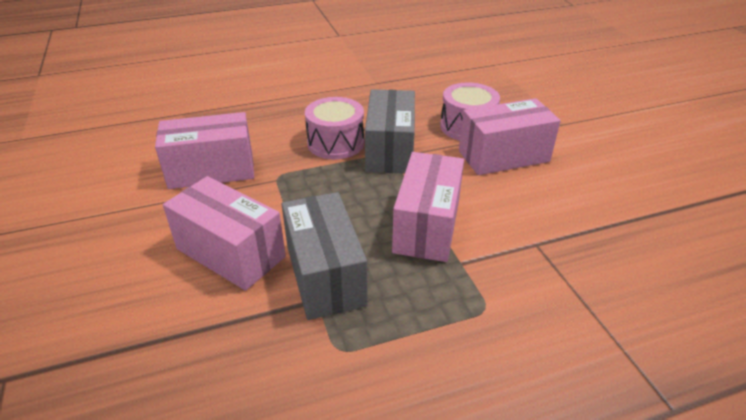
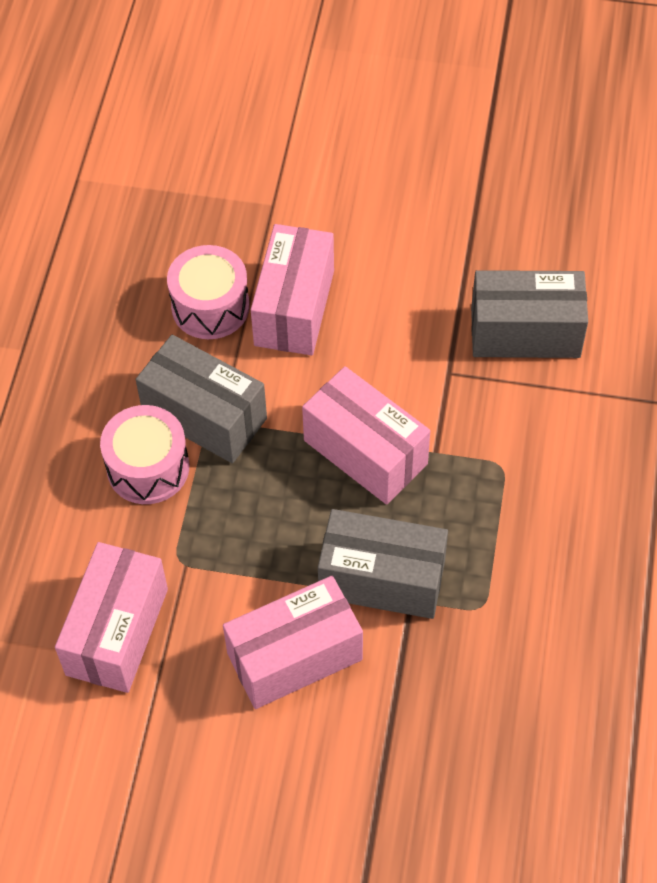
camera: 60 degrees left, 20 degrees up
none -> grey box [471,270,588,358]

